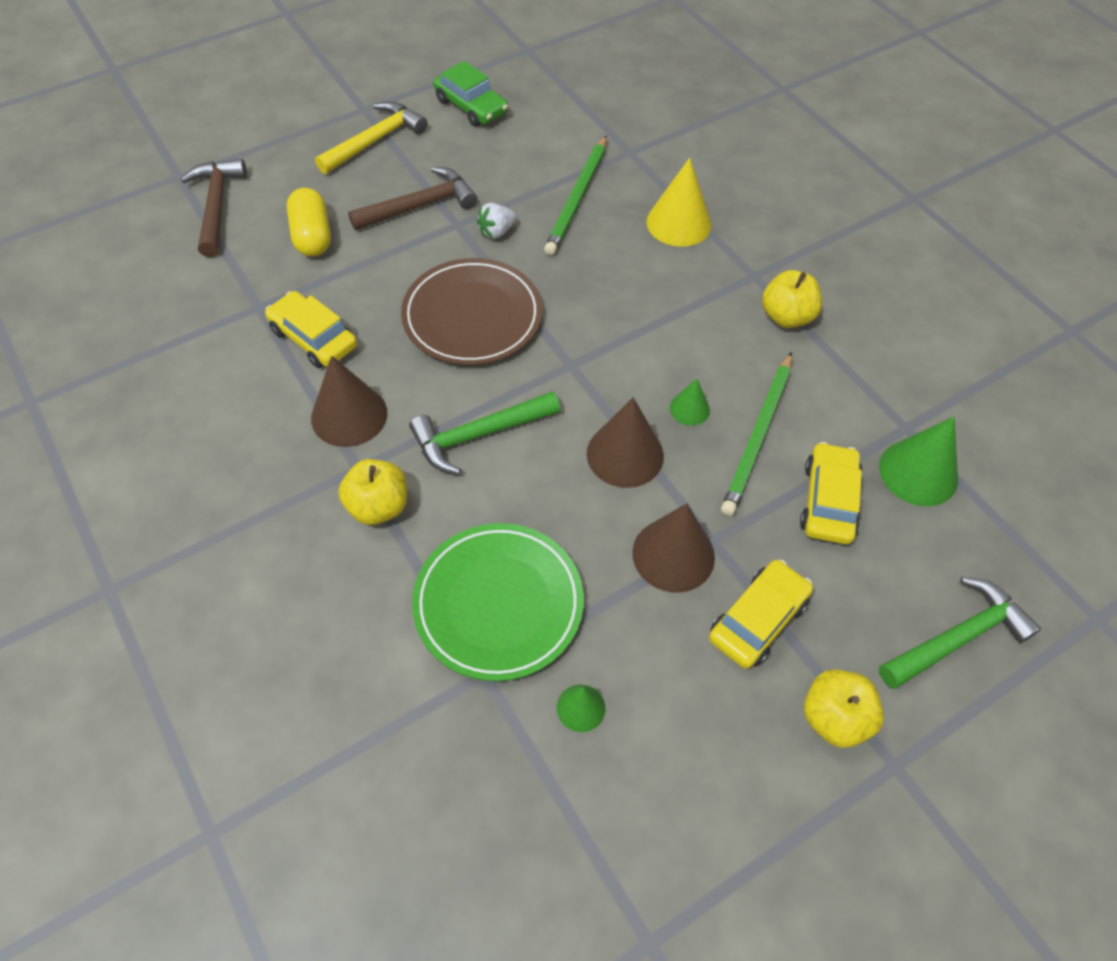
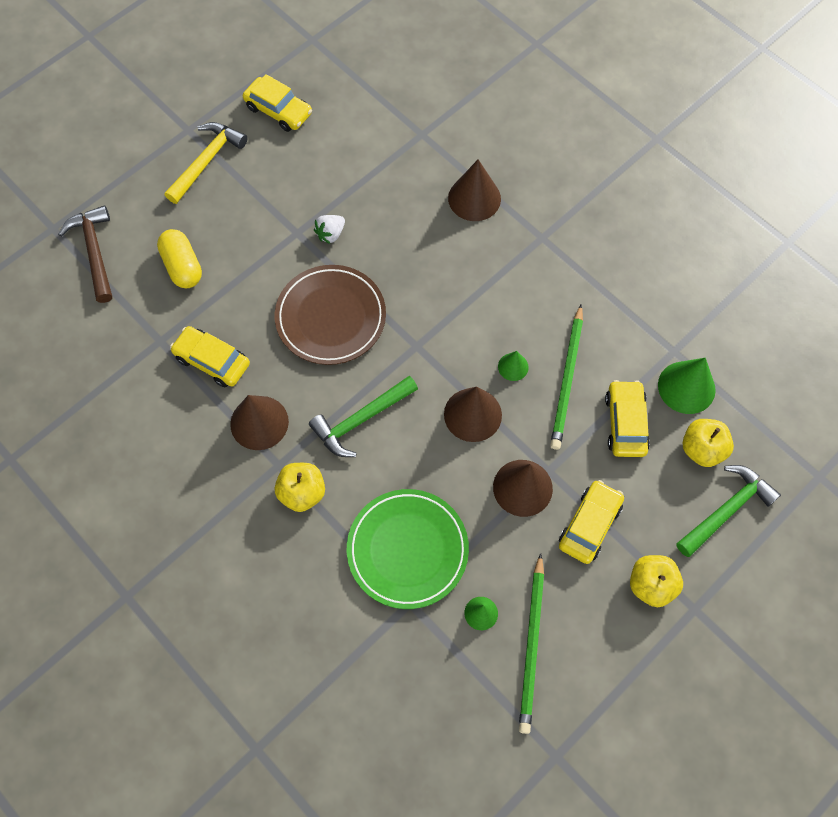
camera: 10 degrees left, 10 degrees up
brown hammer [348,167,477,230] -> none
green car [433,61,508,127] -> yellow car [243,74,312,132]
green pencil [544,136,607,255] -> green pencil moved to [519,553,544,734]
yellow cone [646,158,711,247] -> brown cone [448,159,501,221]
yellow apple [762,270,822,328] -> yellow apple moved to [683,419,734,467]

